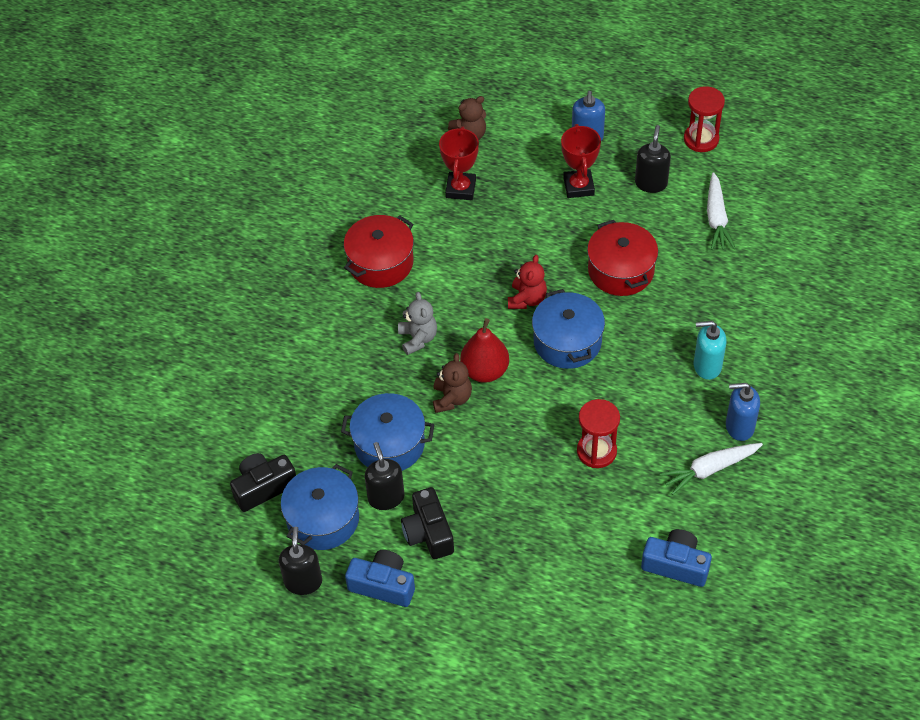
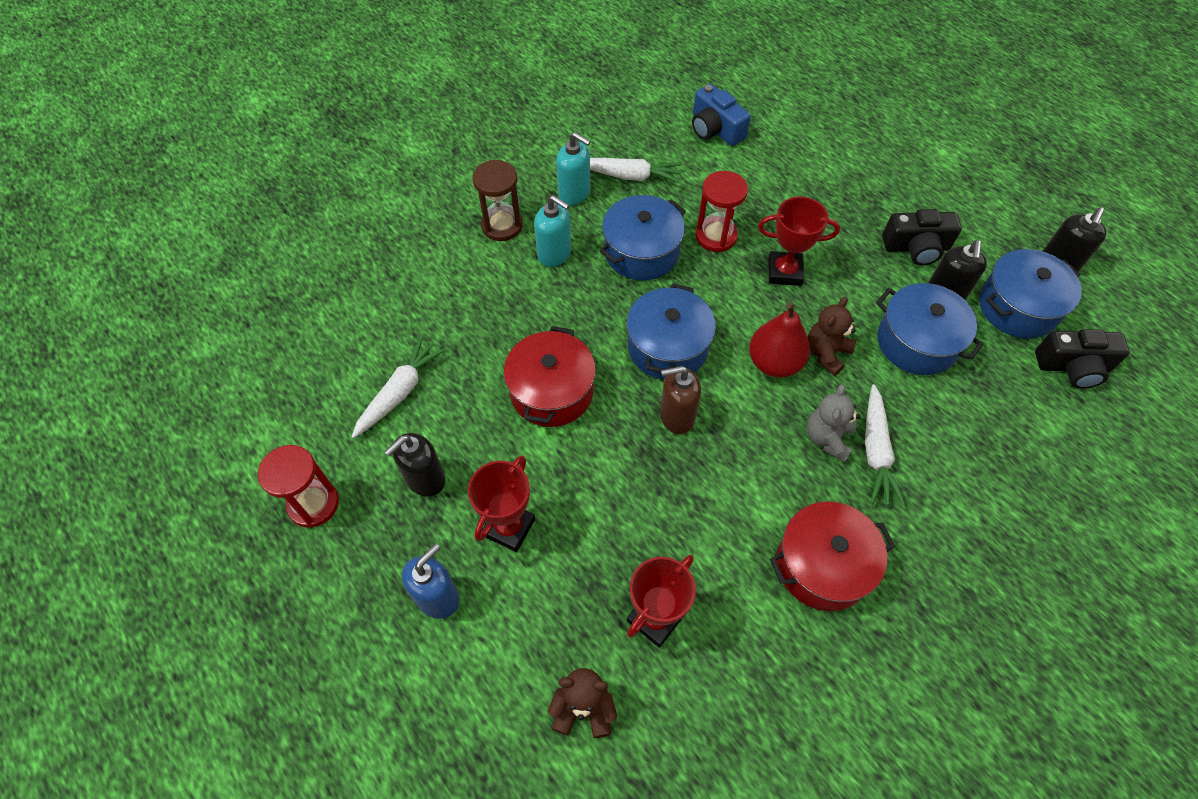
camera: 150 degrees left, 5 degrees up
blue camera [345,550,415,607] -> none
black camera [401,487,454,559] -> black camera turned 75 degrees clockwise [882,209,962,266]
red teddy bear [508,255,547,309] -> brown soap dispenser [660,366,701,434]
blue soap dispenser [726,383,760,441] -> turquoise soap dispenser [556,132,591,205]
none -> brown hourglass [472,160,523,241]
none -> blue pot [599,195,686,281]
none -> red trophy [758,197,840,286]
none -> white carrot [865,384,905,506]

